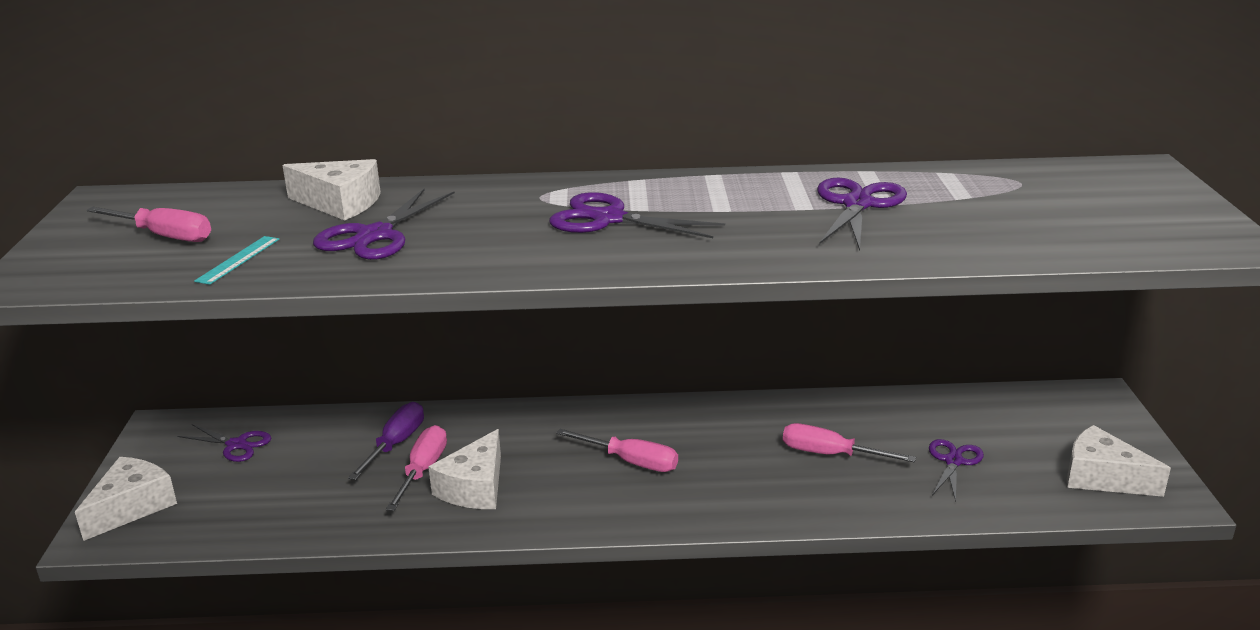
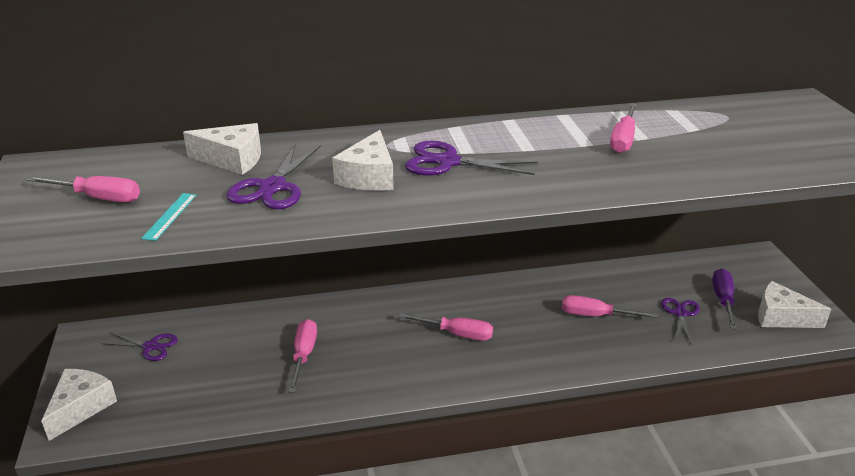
camera: 10 degrees left, 5 degrees up
purple screwdriver [348,402,424,480] -> purple screwdriver moved to [712,268,737,330]
white cheese [428,429,501,509] -> white cheese moved to [332,130,394,191]
purple scissors [817,178,907,251] -> pink screwdriver [610,103,637,153]

